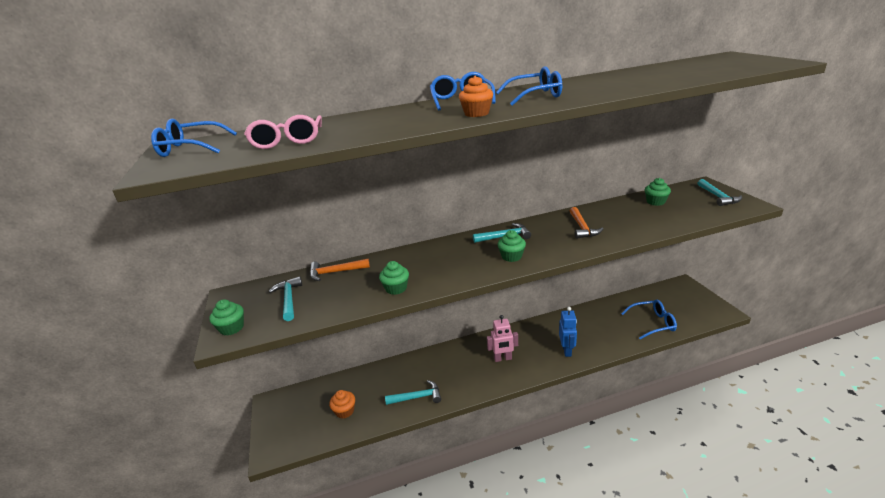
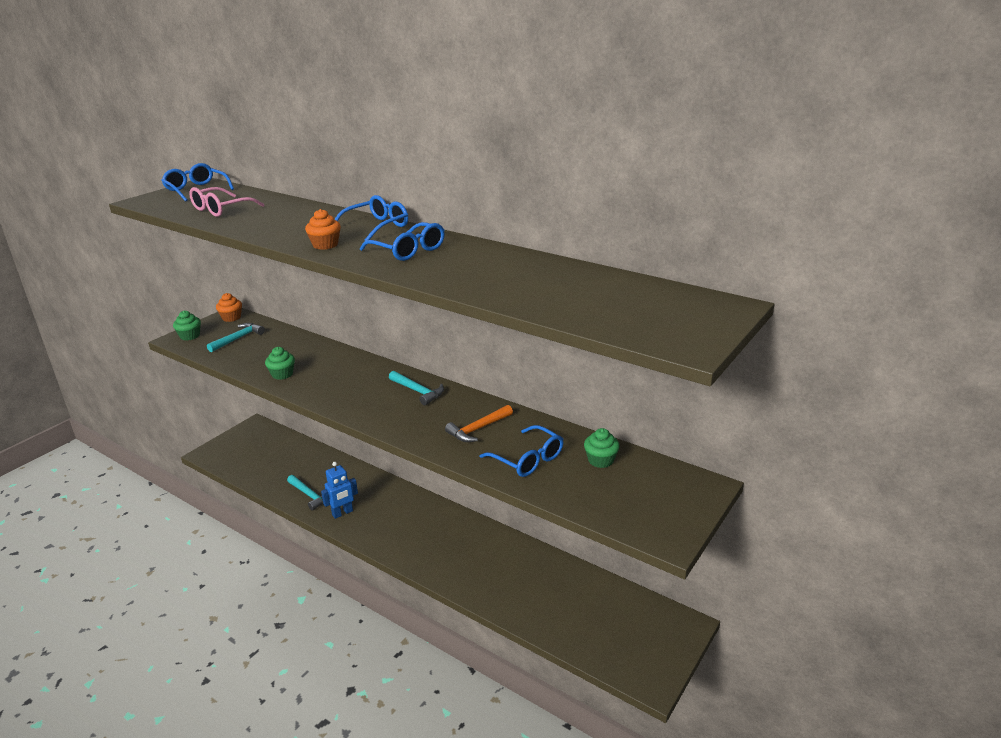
camera: 50 degrees right, 0 degrees up
orange hammer [310,259,370,281] -> none
orange cupcake [329,390,355,419] -> orange cupcake moved to [216,293,242,322]
pink robot [487,315,518,362] -> none
green cupcake [497,230,526,262] -> none
blue robot [559,307,577,357] -> blue robot moved to [321,462,358,519]
blue glasses [621,300,677,339] -> blue glasses moved to [479,425,563,477]
turquoise hammer [698,179,742,206] -> none

